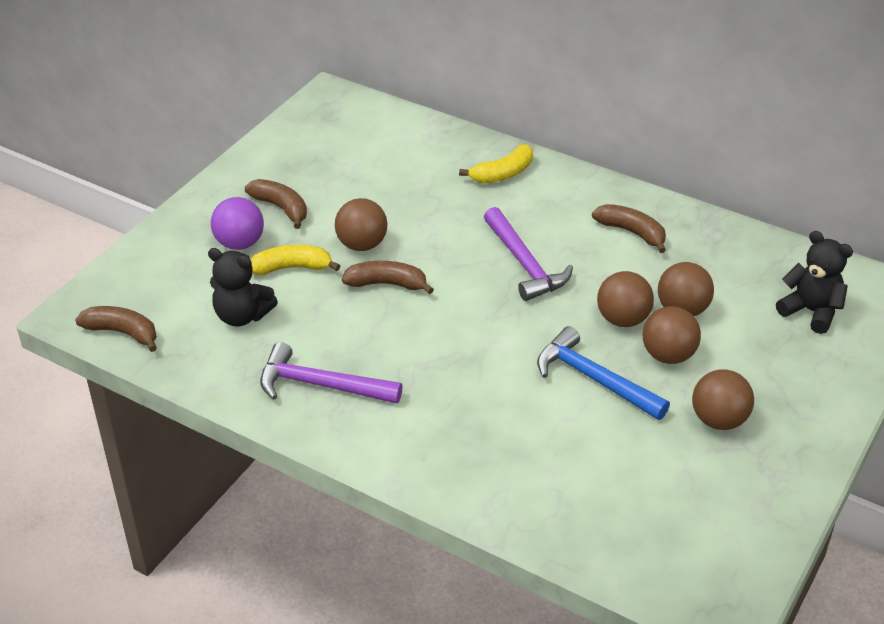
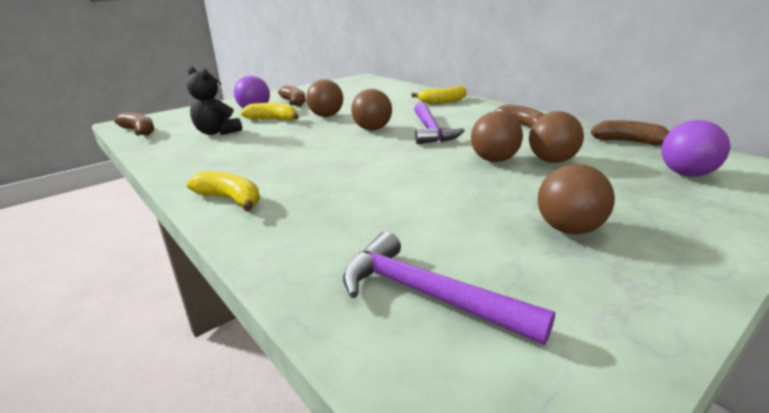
camera: 20 degrees right, 15 degrees down
purple hammer [260,342,403,404] -> purple hammer moved to [343,231,555,345]
brown banana [342,261,434,294] -> brown banana moved to [591,120,670,145]
blue hammer [537,326,670,420] -> none
brown ball [643,306,701,364] -> brown ball moved to [351,89,392,130]
black teddy bear [776,231,853,334] -> purple ball [661,120,730,177]
none -> yellow banana [187,171,260,212]

